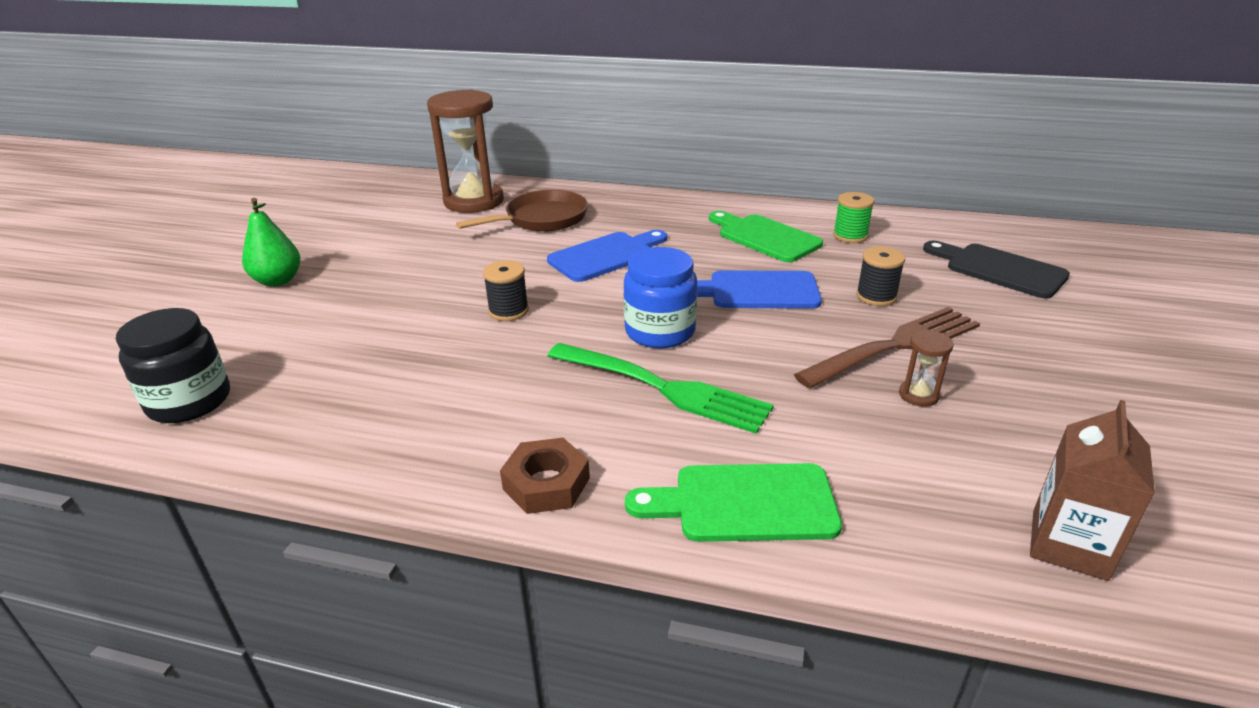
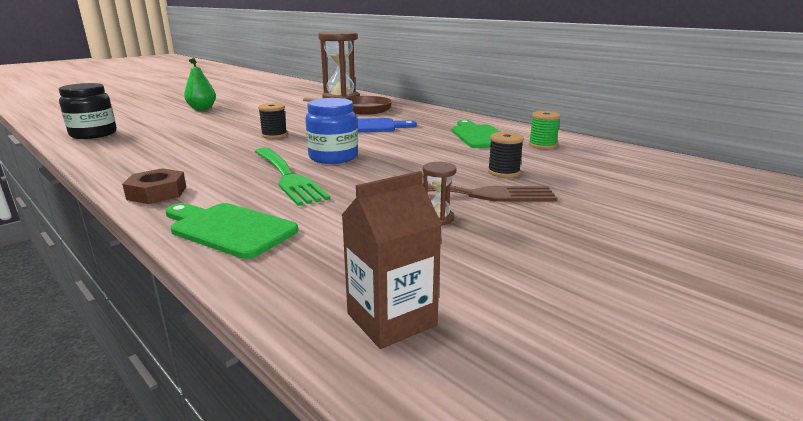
camera: 30 degrees right, 10 degrees down
blue cutting board [697,270,822,309] -> none
black cutting board [923,241,1070,299] -> none

